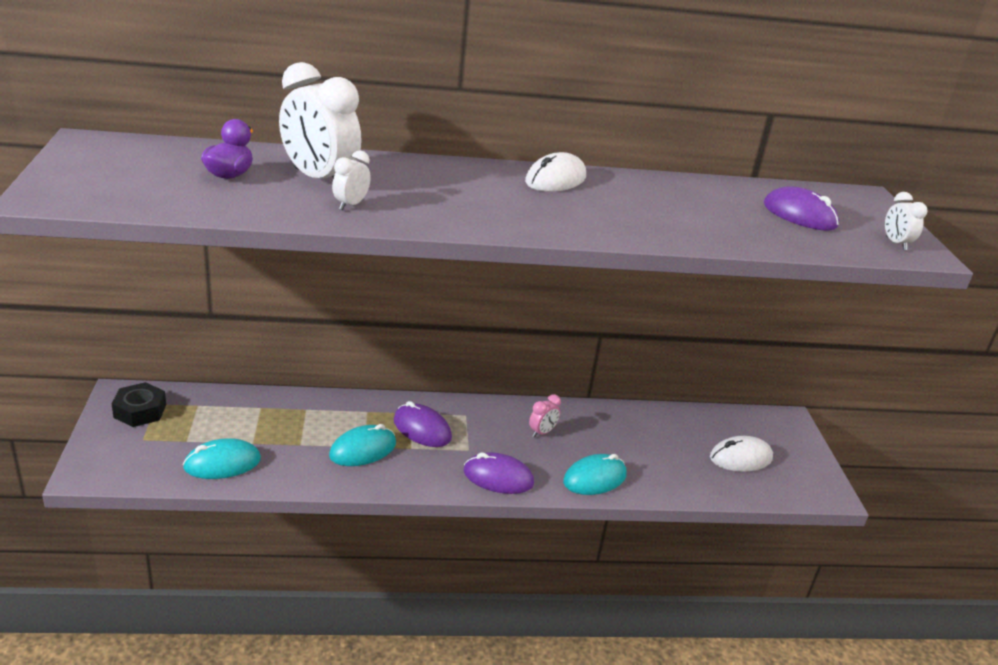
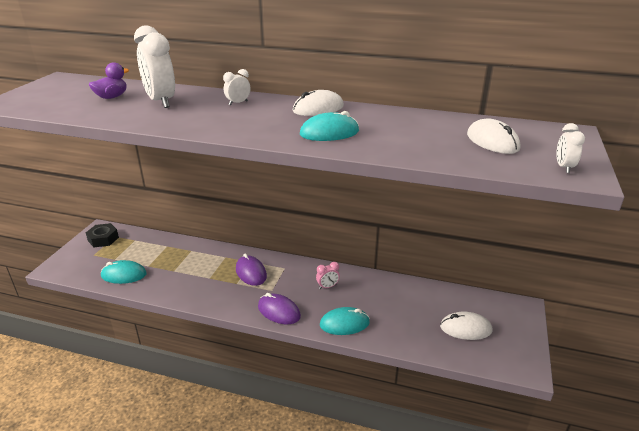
camera: 25 degrees right, 0 degrees up
turquoise mouse [329,424,396,466] -> turquoise mouse moved to [300,111,359,141]
white clock [332,150,371,210] -> white clock moved to [223,69,251,105]
purple mouse [764,186,839,231] -> white mouse [467,118,520,154]

